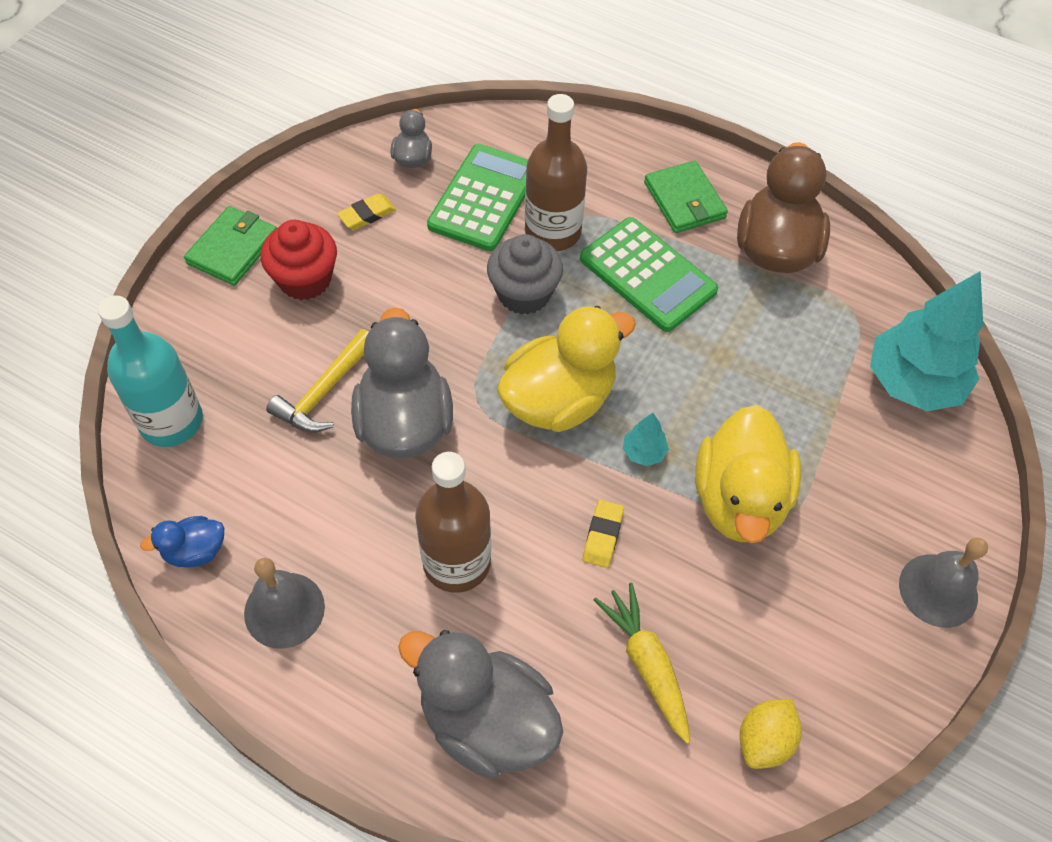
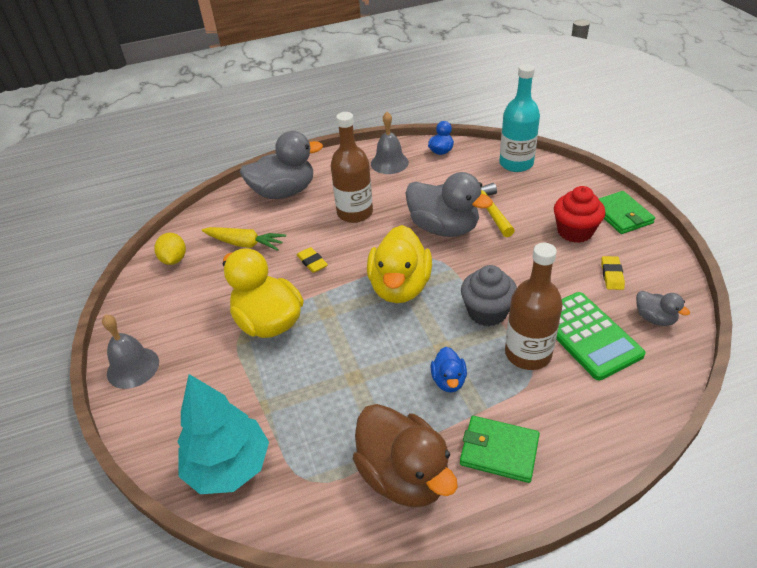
camera: 135 degrees right, 15 degrees down
green calculator [580,217,718,332] -> blue duck [430,347,467,392]
turquoise tree [623,413,669,466] -> none

